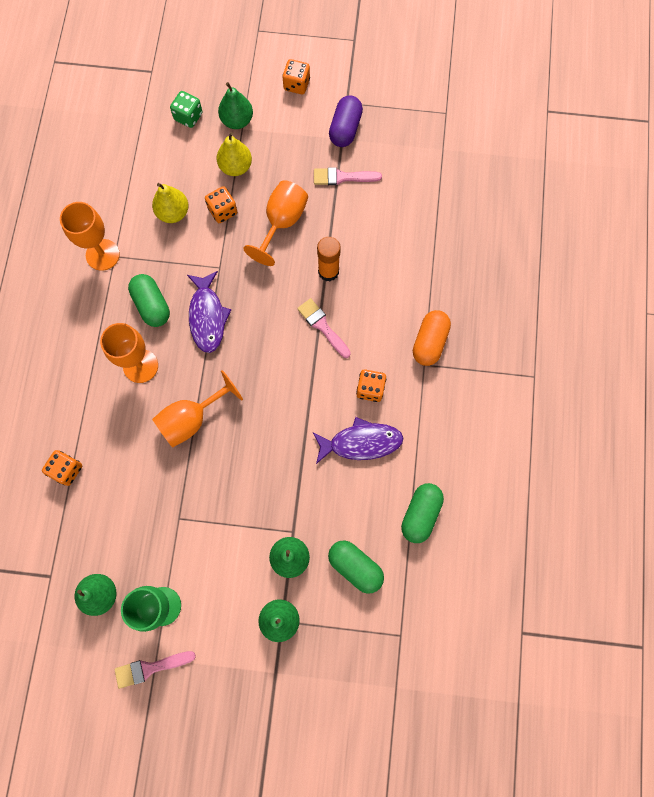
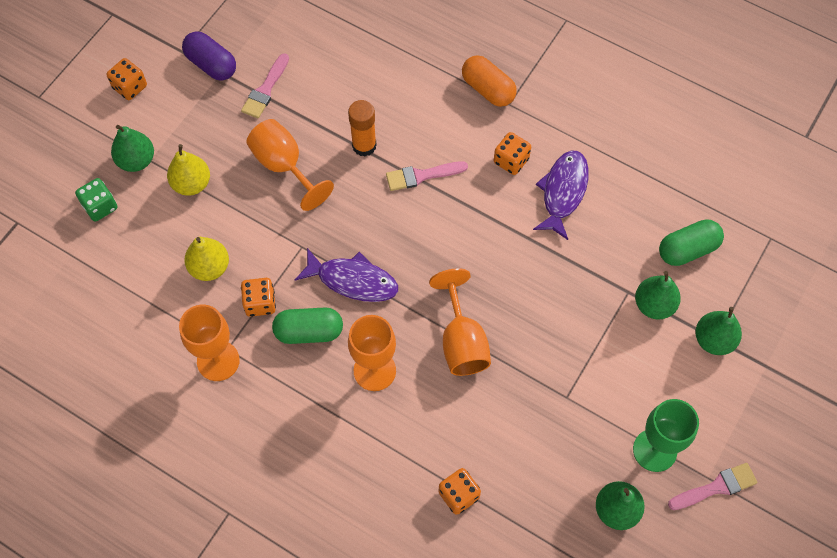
camera: 65 degrees left, 10 degrees down
pink brush [114,651,196,689] -> pink brush turned 120 degrees counterclockwise [668,463,758,510]
orange dice [205,186,237,223] -> orange dice moved to [241,278,276,317]
green capsule [401,483,444,543] -> none

